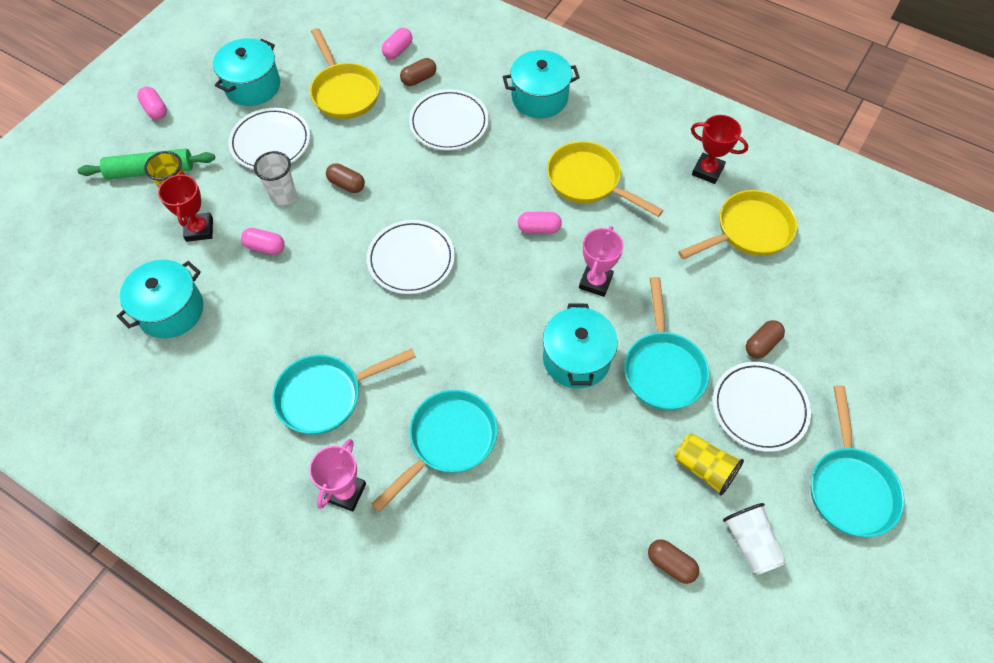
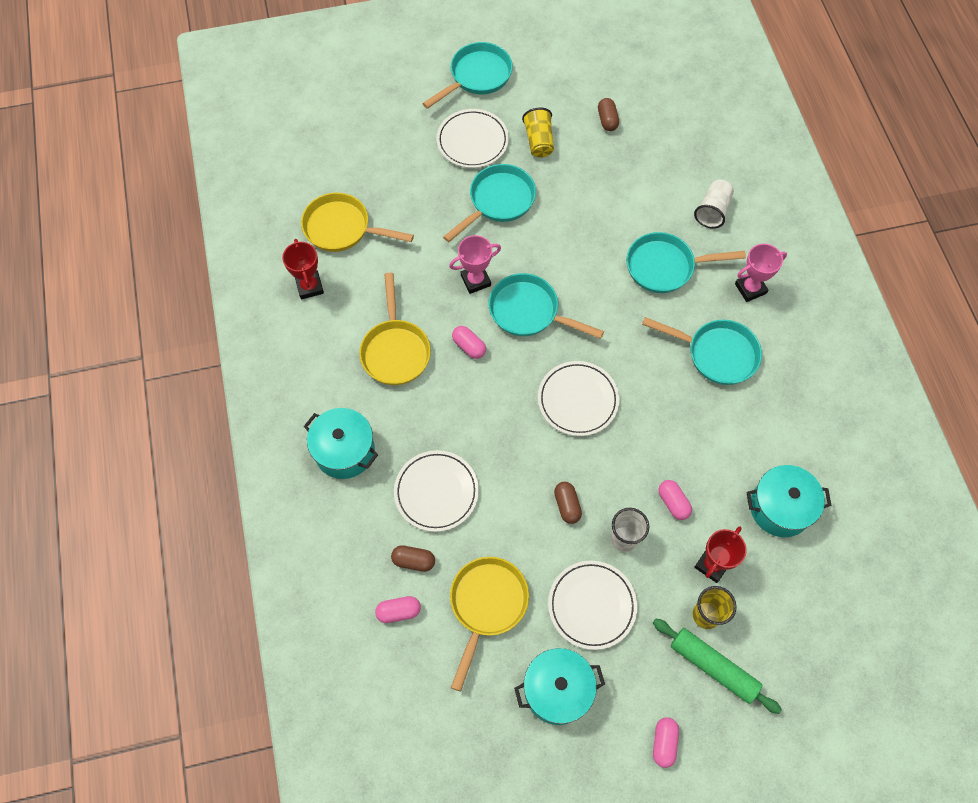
camera: 135 degrees left, 5 degrees up
turquoise pot [543,303,618,389] -> none
white cup [723,503,786,575] -> white cup moved to [694,180,734,229]
brown capsule [746,320,785,359] -> none
none -> turquoise pan [489,273,604,339]

